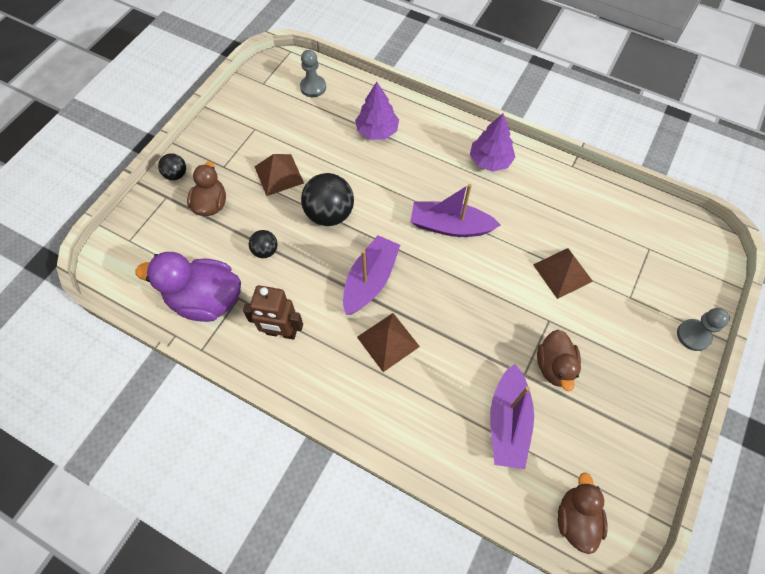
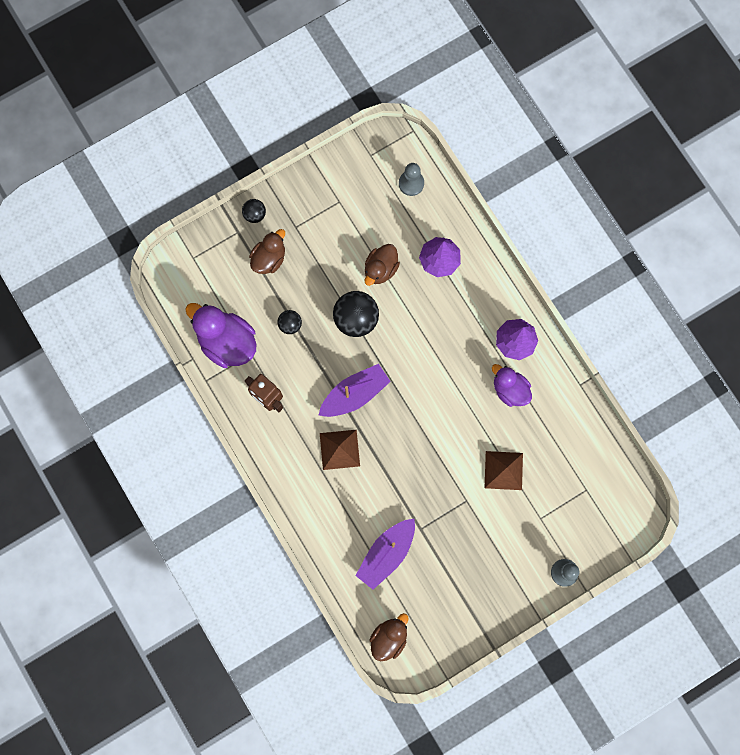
camera: 30 degrees right, 15 degrees up
brown pyramid [254,154,304,196] -> none
purple boat [410,184,501,237] -> none
brown duck [537,330,581,392] -> brown duck moved to [365,244,400,286]
none -> purple duck [492,364,532,407]

